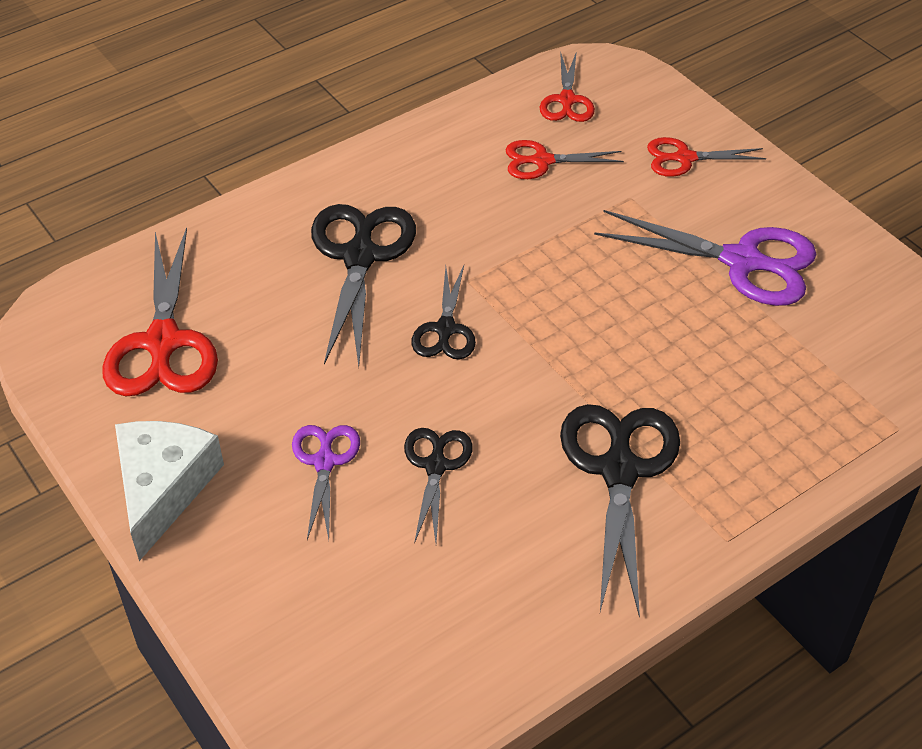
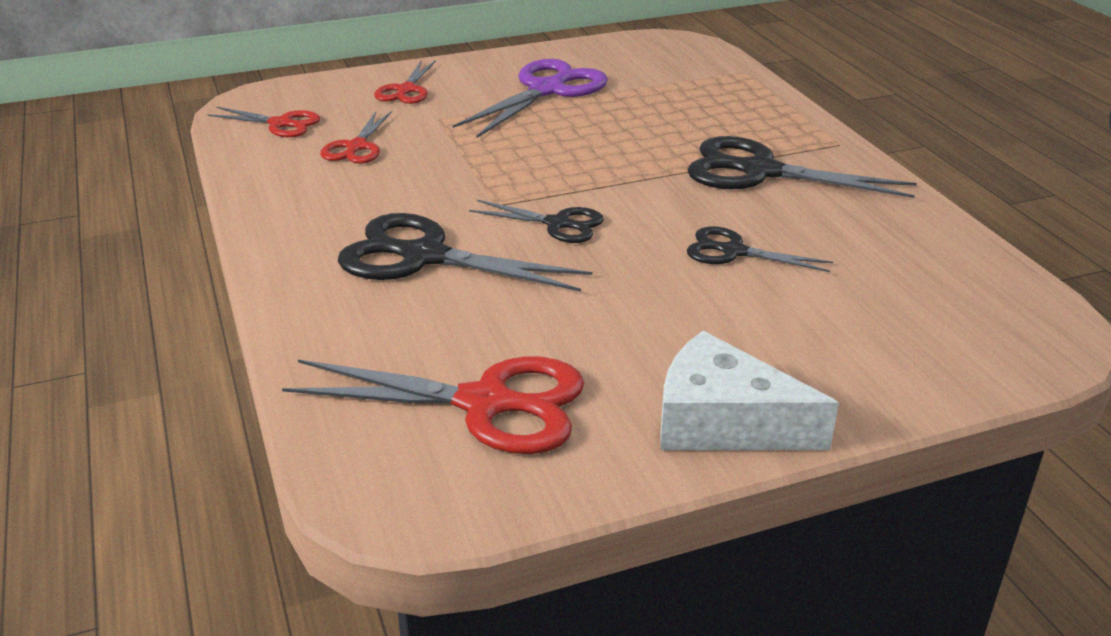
camera: 75 degrees left, 15 degrees down
purple scissors [292,425,360,540] -> none

